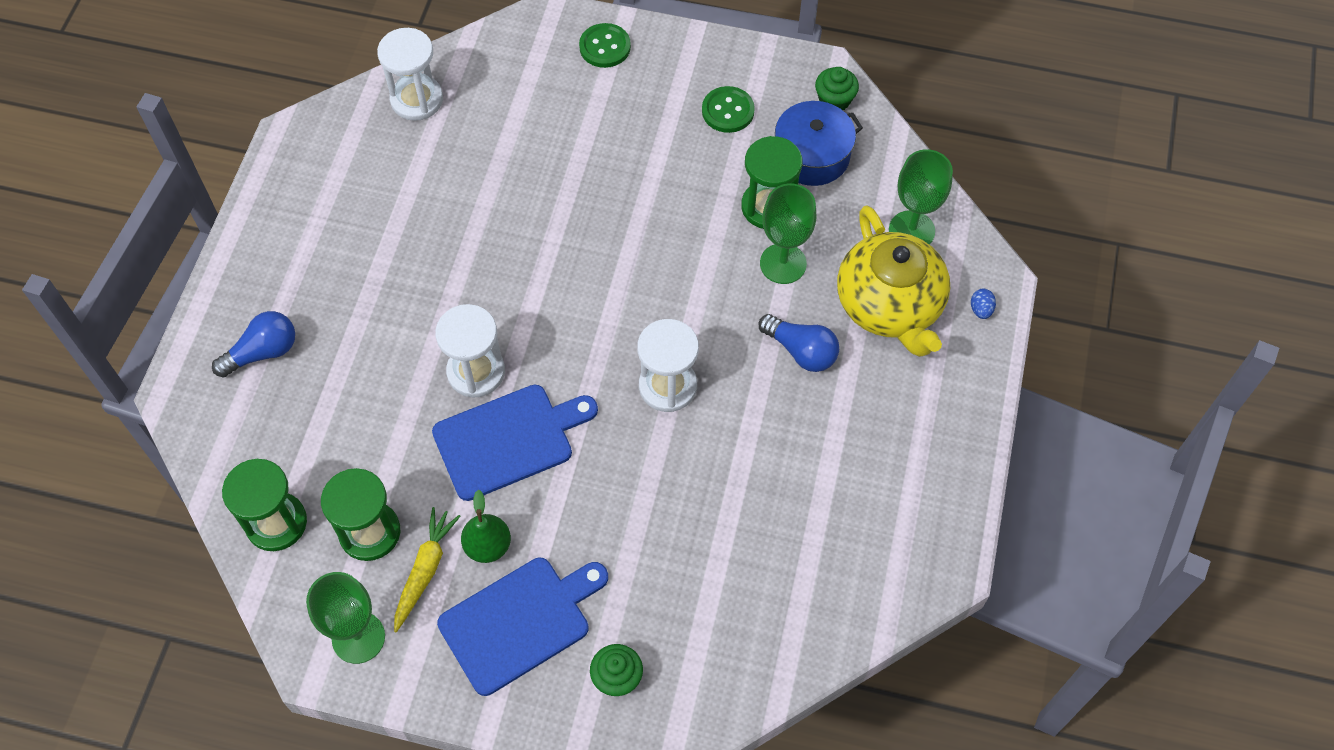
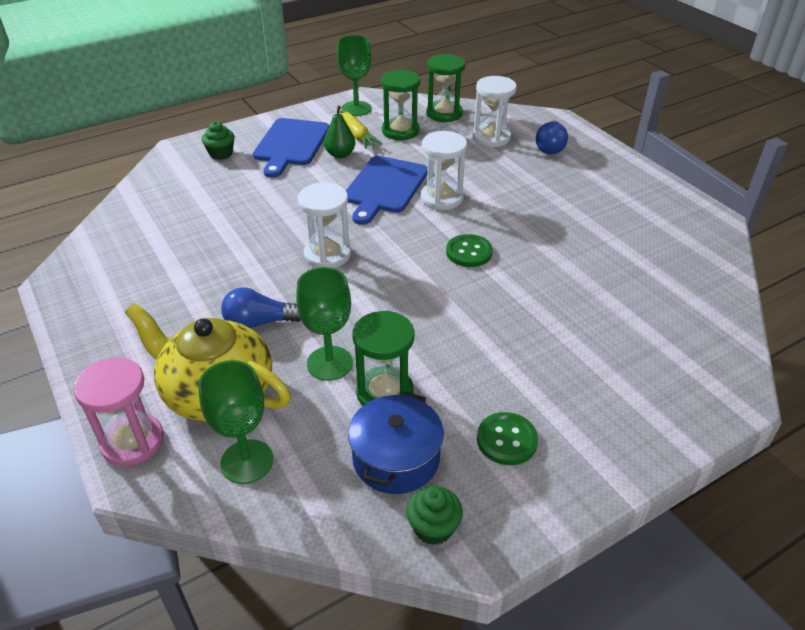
camera: 135 degrees right, 20 degrees down
white hourglass [377,28,443,121] -> white hourglass moved to [473,76,517,147]
green button [579,23,631,68] -> green button moved to [446,234,493,267]
blue egg [971,289,996,319] -> pink hourglass [73,357,164,466]

